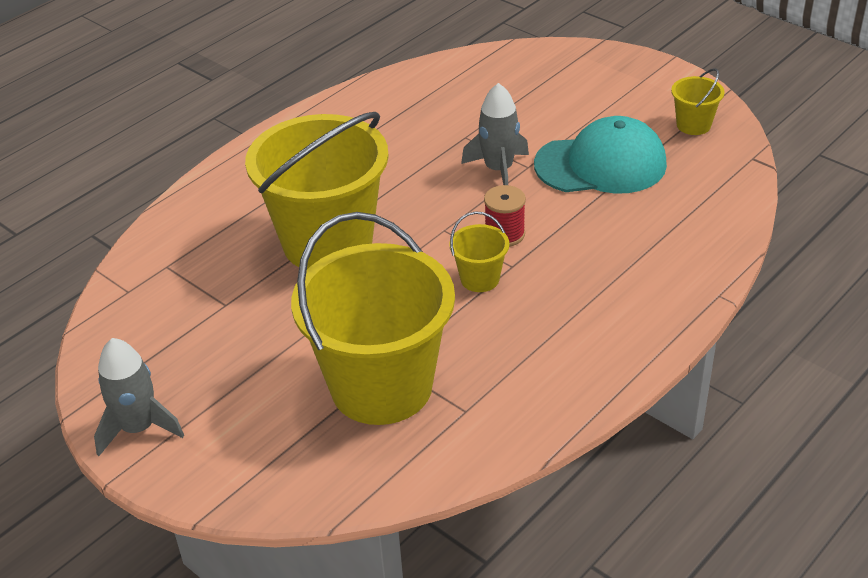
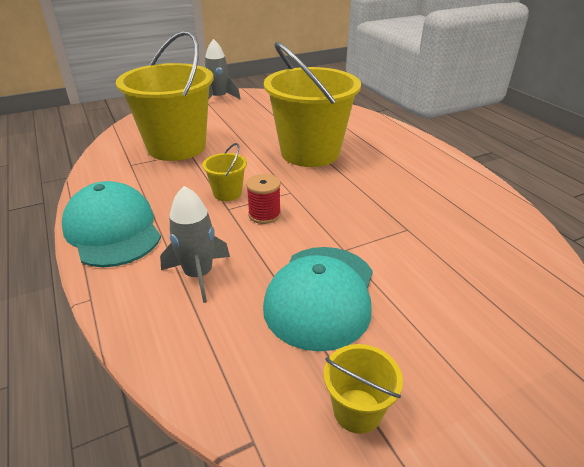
camera: 110 degrees right, 5 degrees down
grey rocket [461,83,529,185] -> grey rocket moved to [160,186,230,303]
none -> turquoise cap [62,181,161,267]

